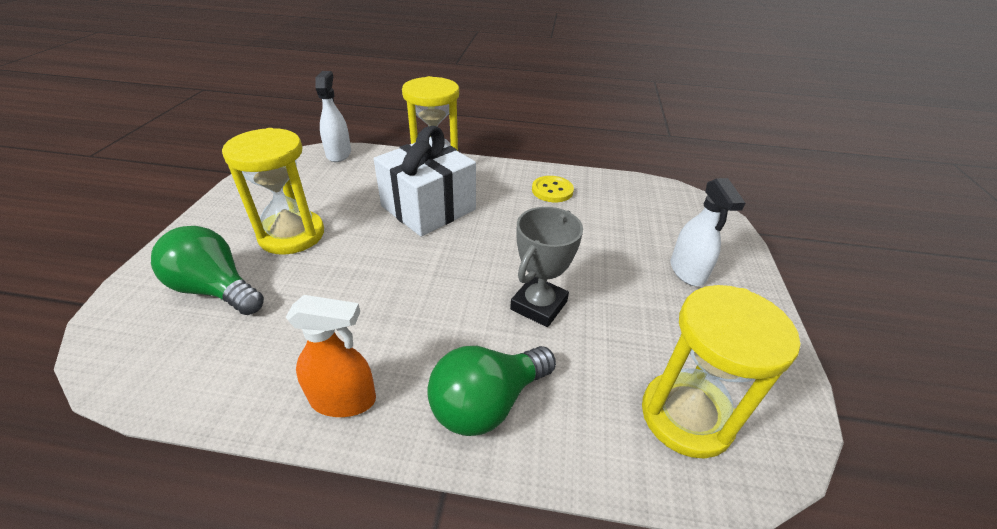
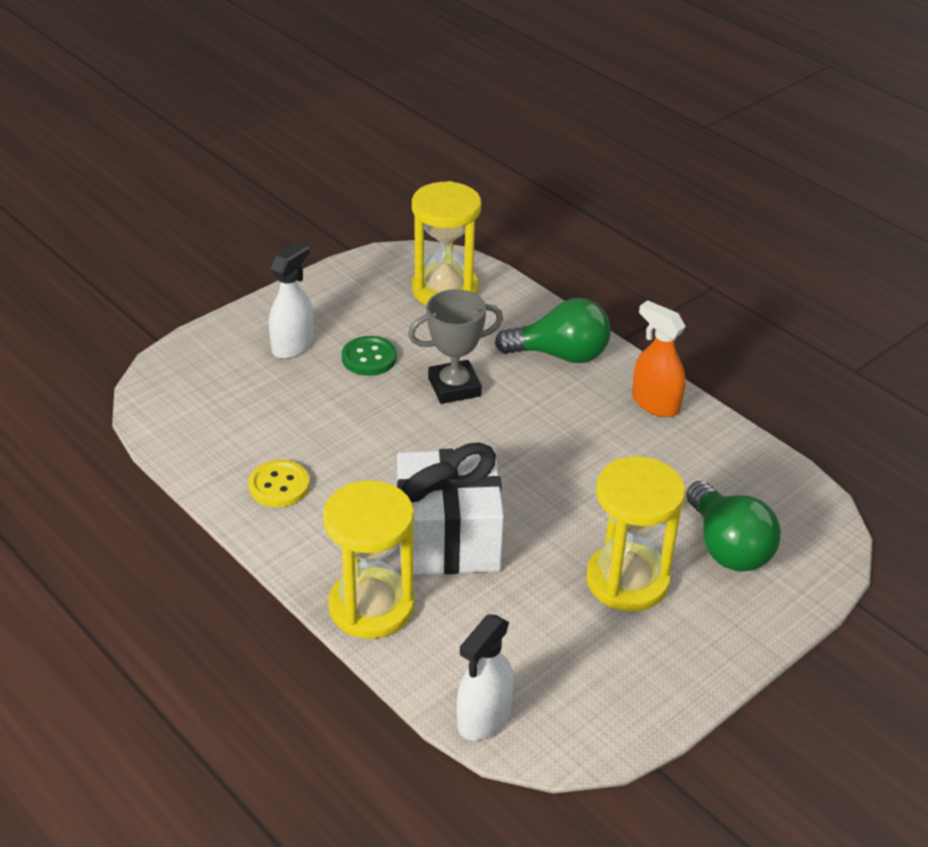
camera: 140 degrees left, 0 degrees up
none -> green button [342,336,397,376]

